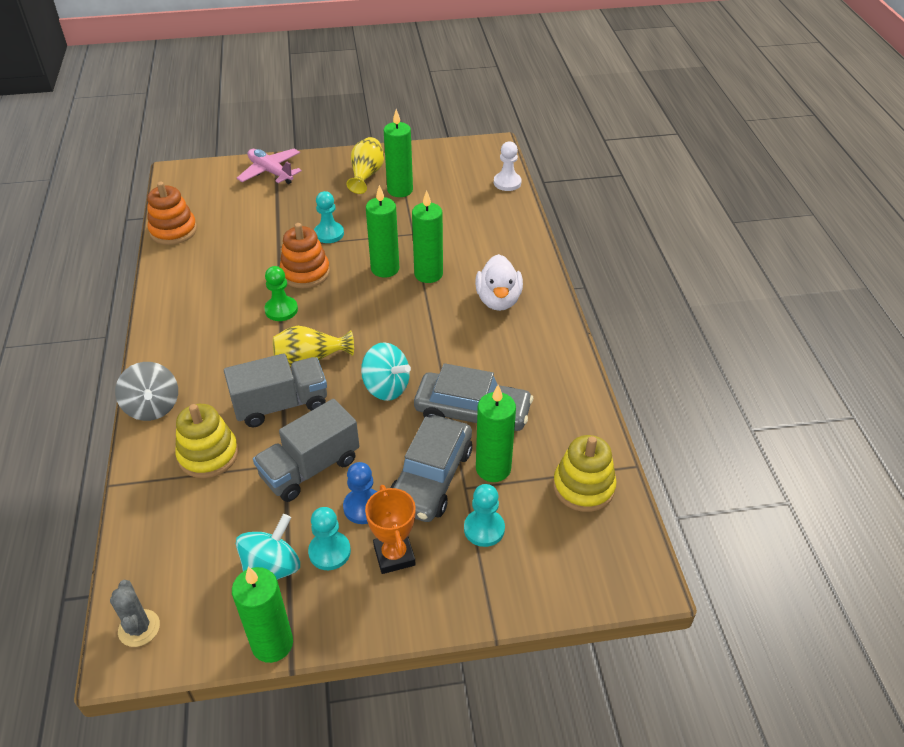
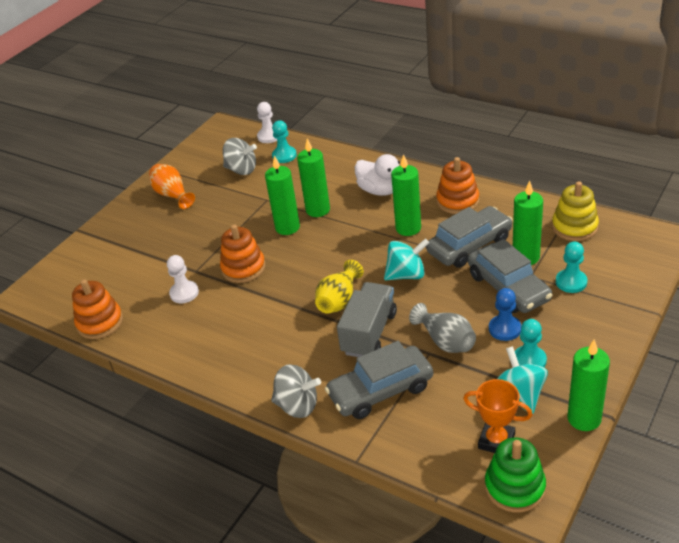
camera: 45 degrees left, 5 degrees down
grey cactus [110,580,160,647] -> green stacking toy [485,437,546,512]
yellow stacking toy [175,404,238,478] -> grey car [325,341,433,419]
pink plane [237,149,302,184] -> none
grey truck [253,399,359,502] -> grey vase [409,303,476,353]
green pawn [264,266,298,321] -> none
turquoise pawn [314,191,344,243] -> turquoise pawn moved to [272,120,297,163]
yellow vase [346,137,384,194] -> orange vase [149,164,195,209]
orange trophy [365,485,416,574] -> orange trophy moved to [463,379,532,453]
green candle [384,109,413,197] -> green candle moved to [391,154,421,236]
none -> white pawn [167,255,199,303]
none -> grey spinning top [223,138,257,175]
none -> orange stacking toy [436,157,479,214]

